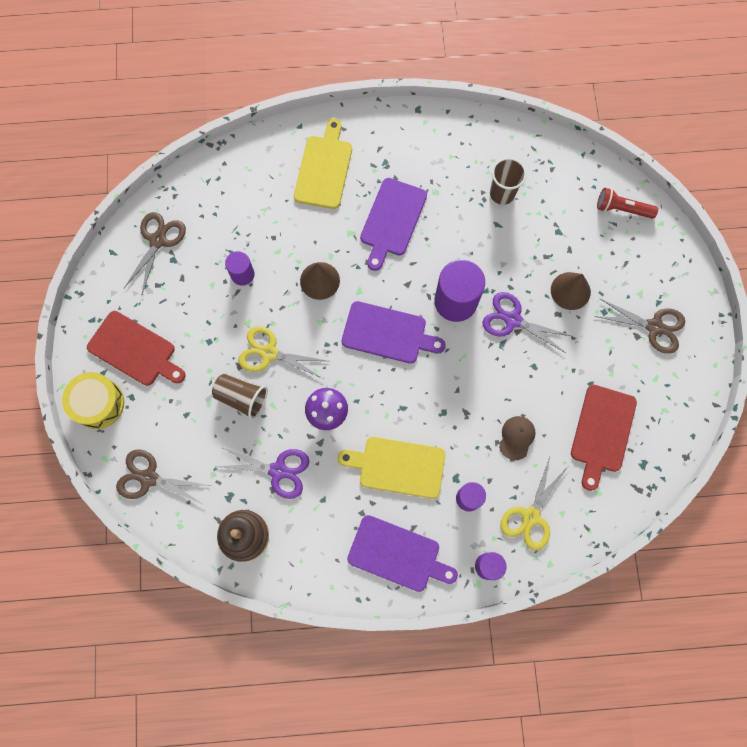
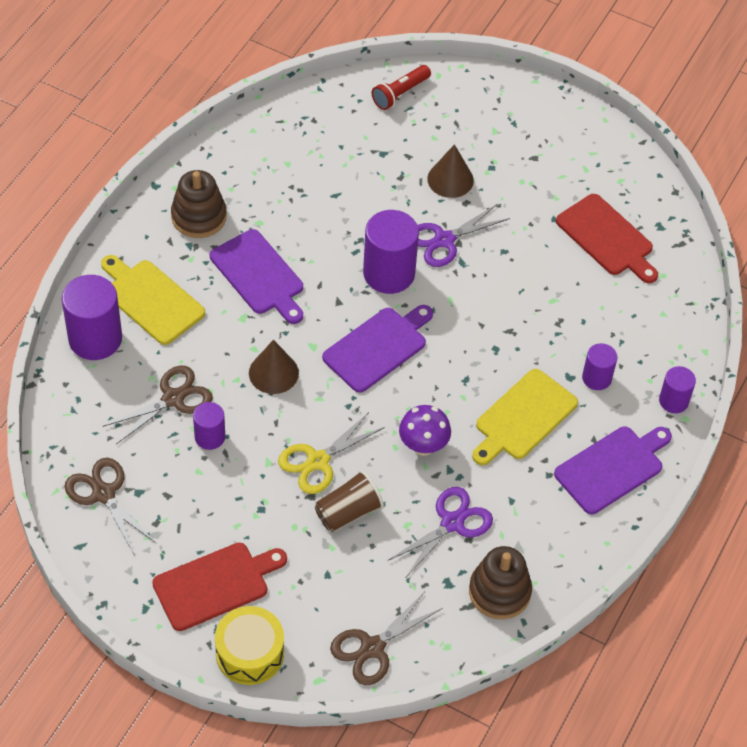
camera: 60 degrees left, 20 degrees down
brown cup [490,158,527,205] -> none
brown cap [499,416,536,460] -> none
yellow scissors [500,457,568,551] -> none
brown scissors [594,299,685,354] -> brown scissors moved to [103,366,213,444]
none -> purple cylinder [62,275,122,360]
none -> brown stacking toy [171,170,227,238]

